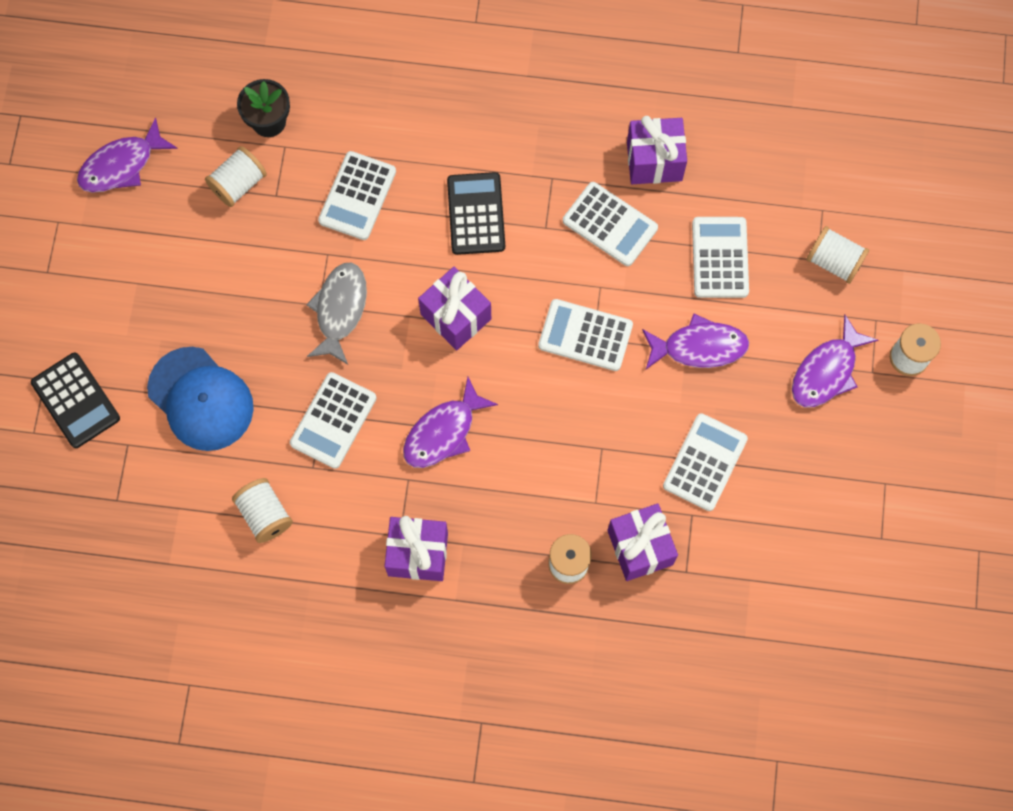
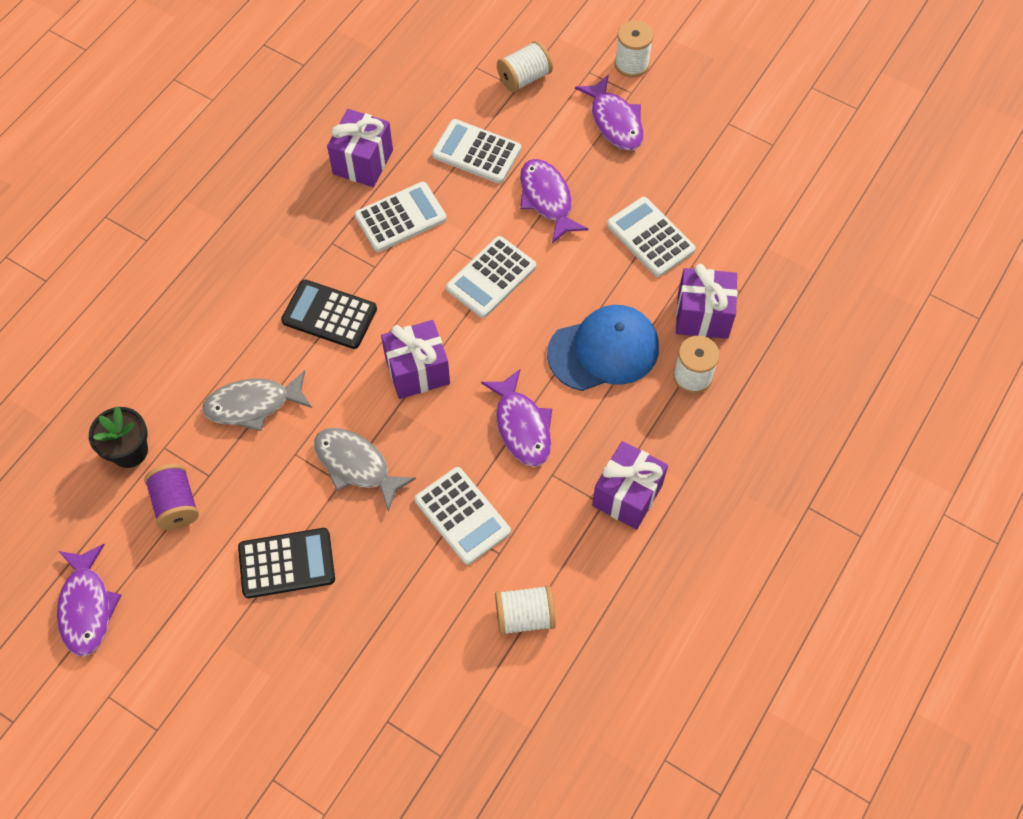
camera: 65 degrees left, 10 degrees down
black calculator [31,353,120,448] -> black calculator moved to [238,528,335,598]
blue cap [147,347,254,451] -> blue cap moved to [547,305,659,391]
white spool [205,146,267,207] -> purple spool [144,464,199,530]
white calculator [318,151,396,240] -> grey fish [202,370,312,431]
purple fish [642,314,749,369] -> purple fish turned 45 degrees counterclockwise [520,159,588,243]

